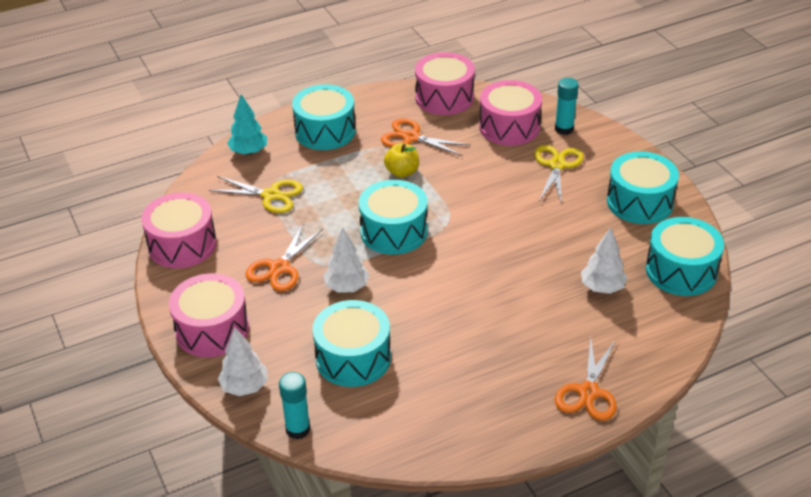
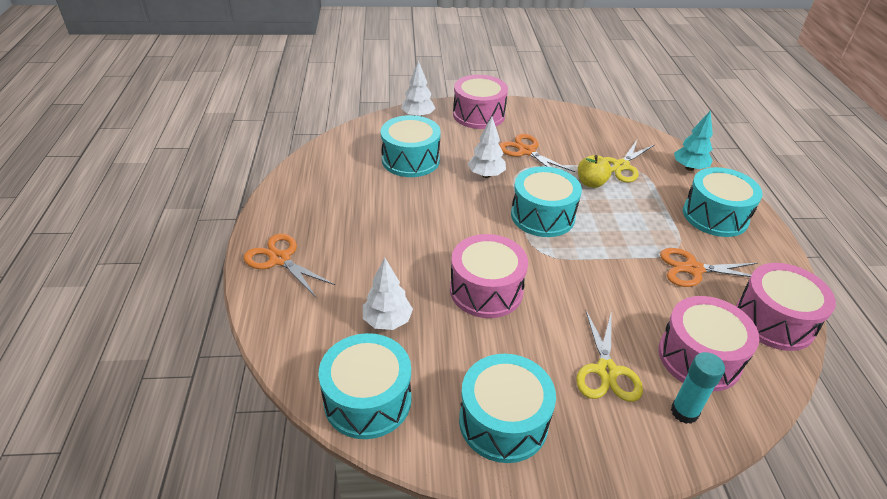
camera: 110 degrees right, 0 degrees up
pink drum [141,193,217,268] -> pink drum moved to [450,234,528,318]
turquoise glue stick [279,372,311,439] -> none
orange scissors [381,118,470,156] -> orange scissors turned 135 degrees counterclockwise [660,248,757,287]
yellow apple [384,143,419,178] -> yellow apple moved to [578,155,612,188]
yellow scissors [534,145,584,205] -> yellow scissors turned 60 degrees clockwise [576,310,643,402]

